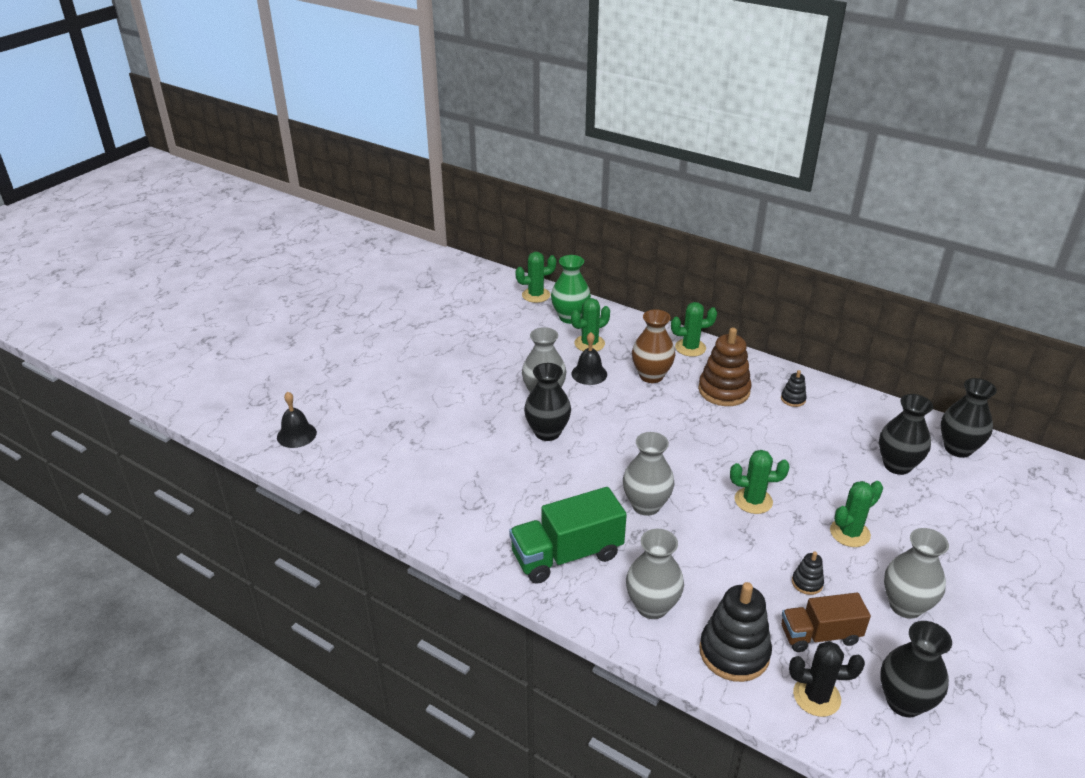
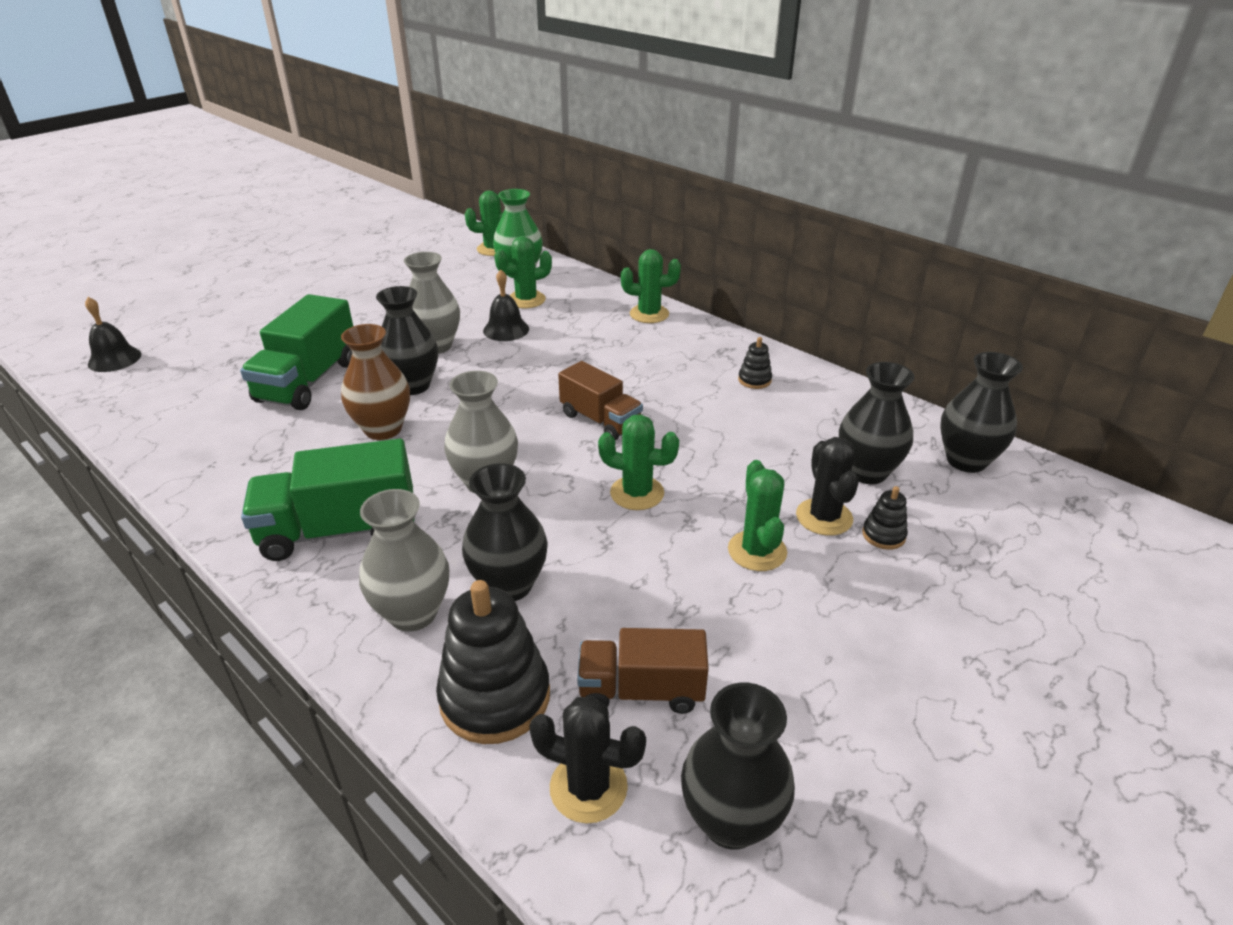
camera: 10 degrees right, 0 degrees up
brown vase [632,309,675,383] -> brown vase moved to [341,324,410,440]
brown stacking toy [698,328,752,406] -> none
black stacking toy [792,551,824,595] -> black stacking toy moved to [862,486,908,550]
green cactus [830,481,883,547] -> green cactus turned 75 degrees counterclockwise [728,460,787,571]
grey vase [884,528,949,619] -> none
none -> green truck [240,294,353,410]
none -> black vase [462,463,548,601]
none -> brown truck [558,361,643,441]
none -> black cactus [796,437,859,536]

